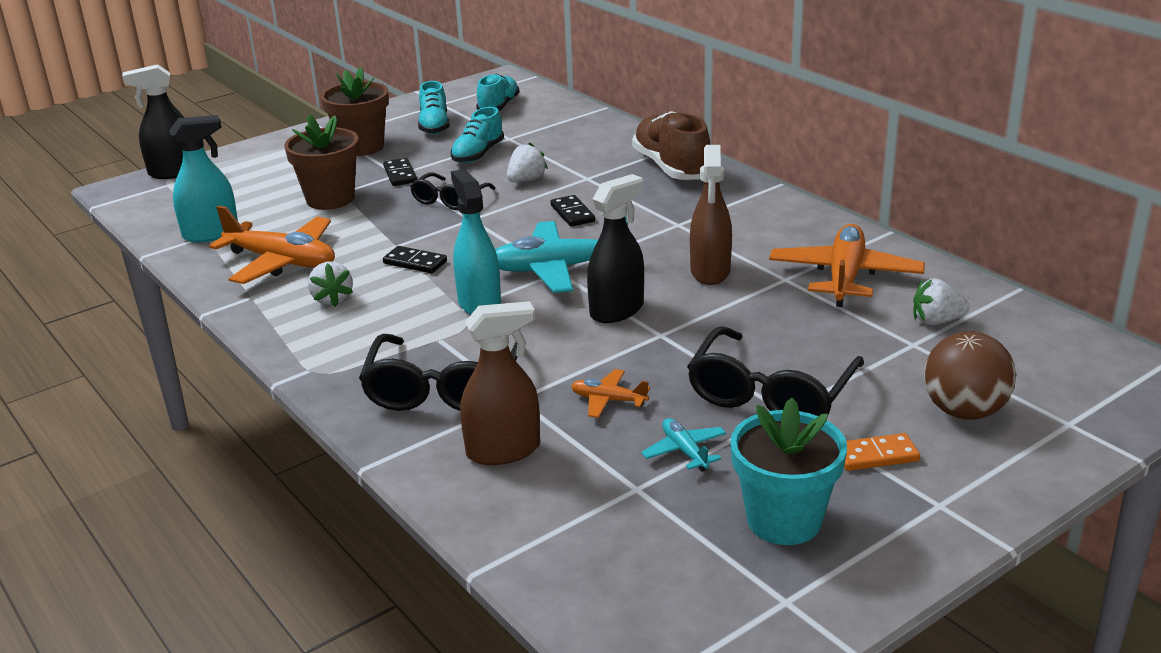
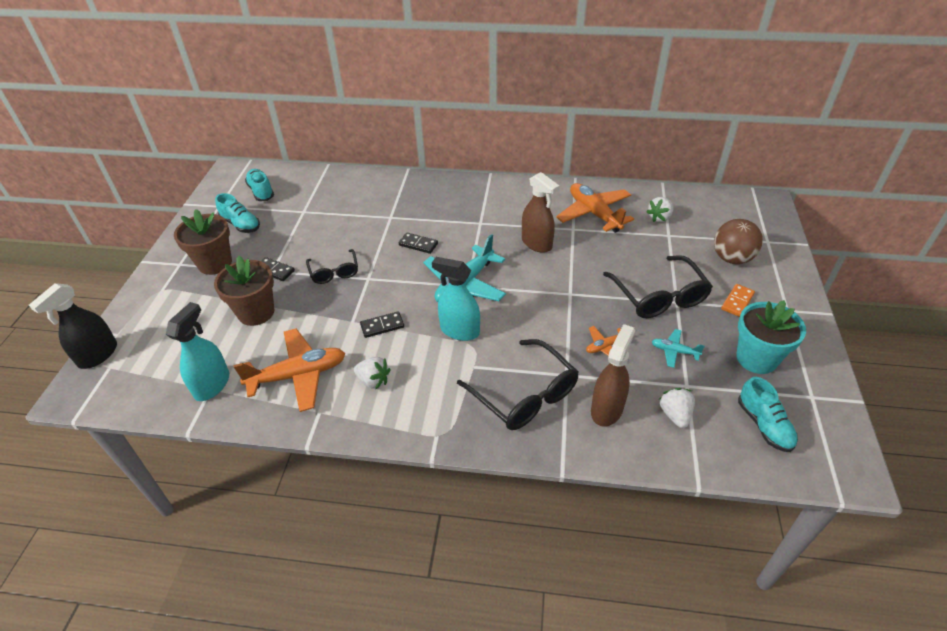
camera: 45 degrees left, 15 degrees up
turquoise shoe [450,107,504,163] -> turquoise shoe moved to [738,377,798,452]
white strawberry [507,142,548,182] -> white strawberry moved to [659,388,695,428]
black spray bottle [587,174,644,323] -> none
brown shoe [632,111,711,180] -> none

